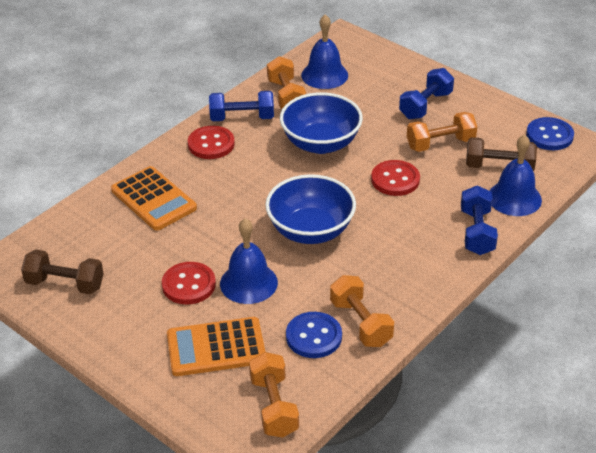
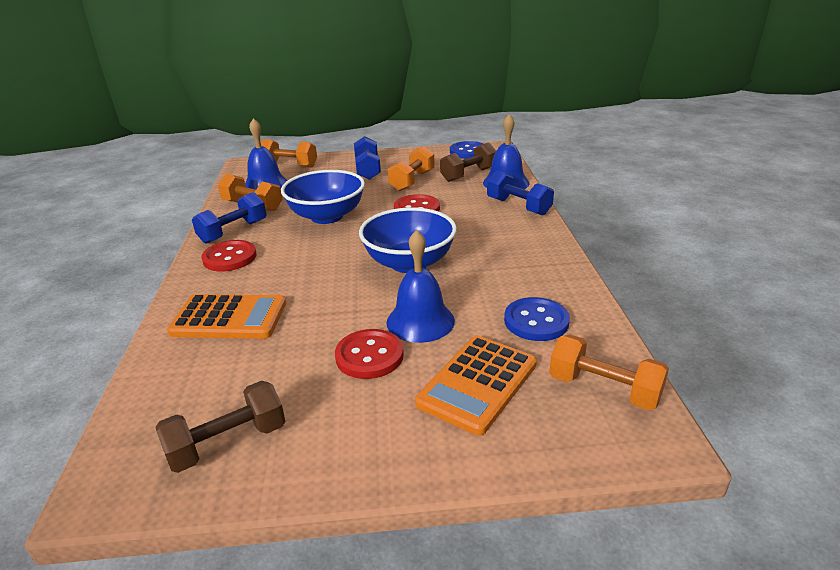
camera: 45 degrees left, 10 degrees down
orange dumbbell [330,275,394,347] -> orange dumbbell moved to [261,139,317,167]

